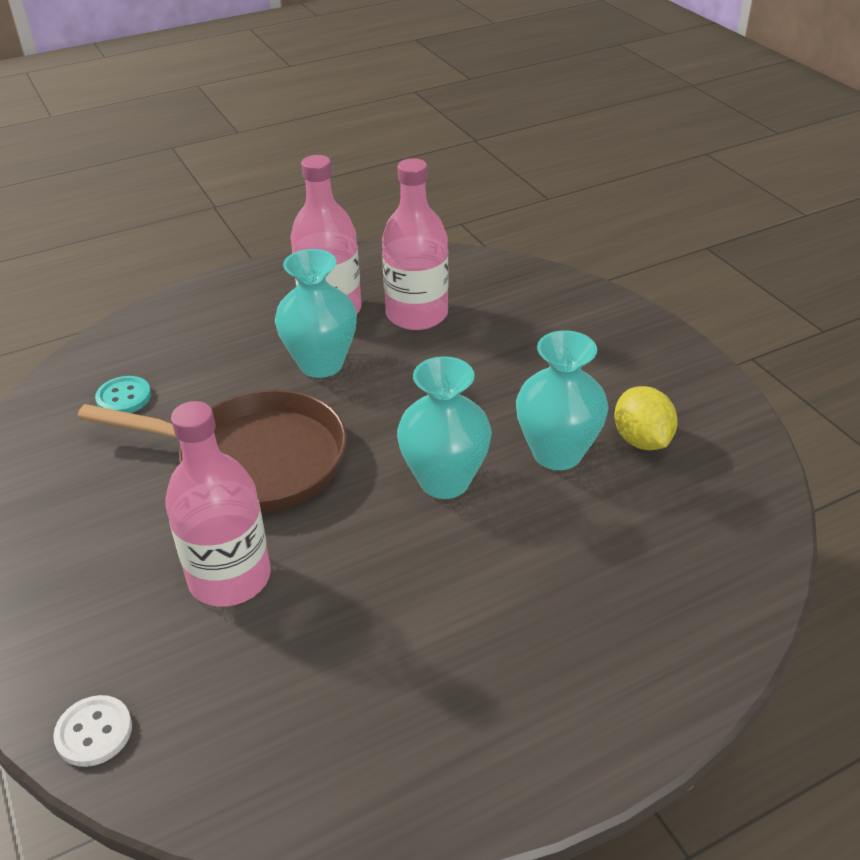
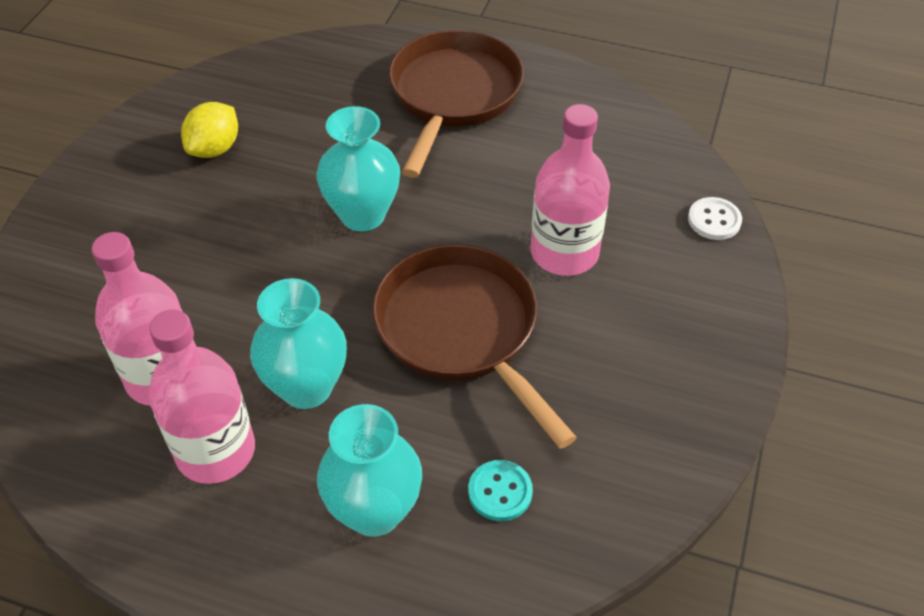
camera: 135 degrees left, 10 degrees up
turquoise vase [516,330,608,470] -> turquoise vase moved to [317,404,422,537]
none -> brown pan [389,30,524,178]

